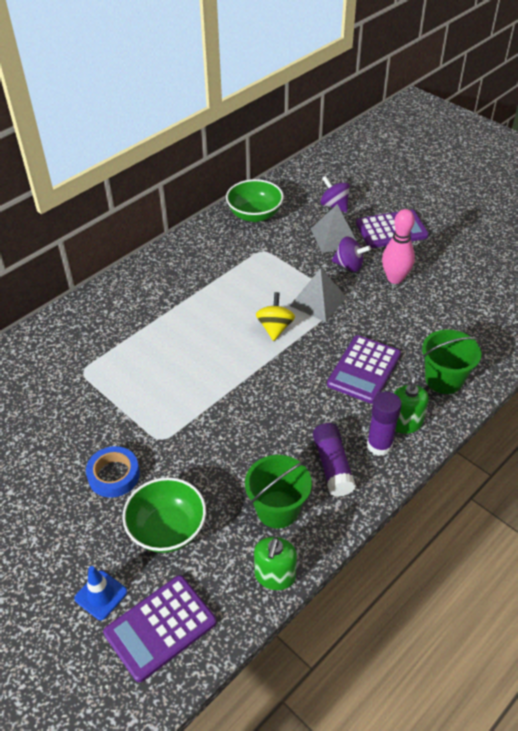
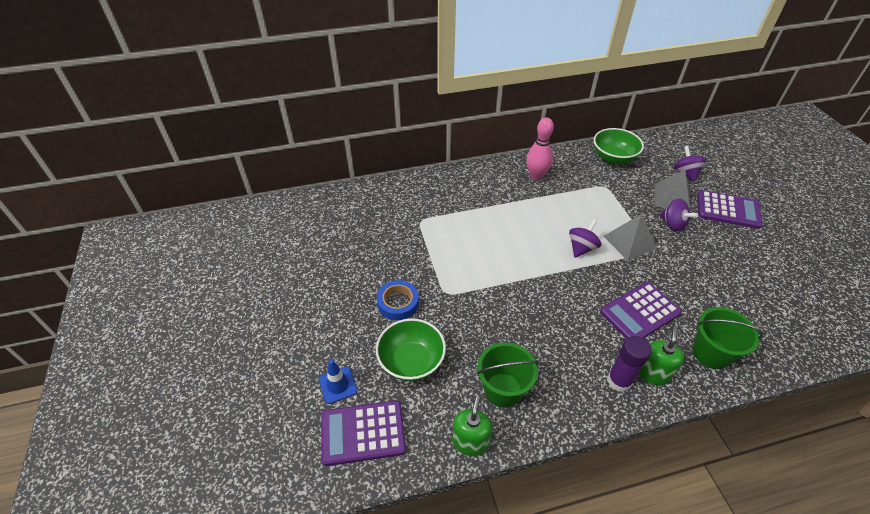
camera: 30 degrees right, 0 degrees up
green soap dispenser [254,537,297,590] -> green soap dispenser turned 150 degrees clockwise [452,396,492,456]
yellow spinning top [256,292,295,341] -> purple spinning top [569,219,601,258]
purple glue stick [313,423,356,497] -> none
pink bowling pin [382,209,415,284] -> pink bowling pin moved to [526,117,554,180]

